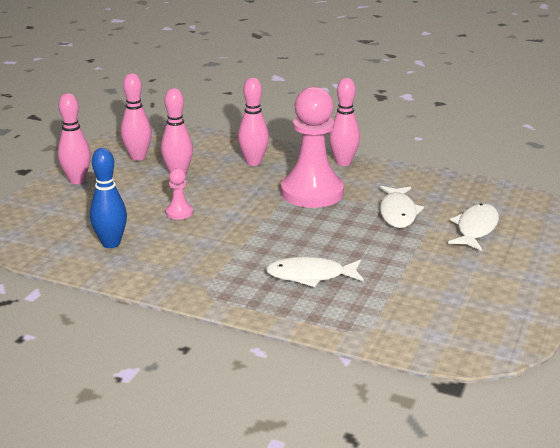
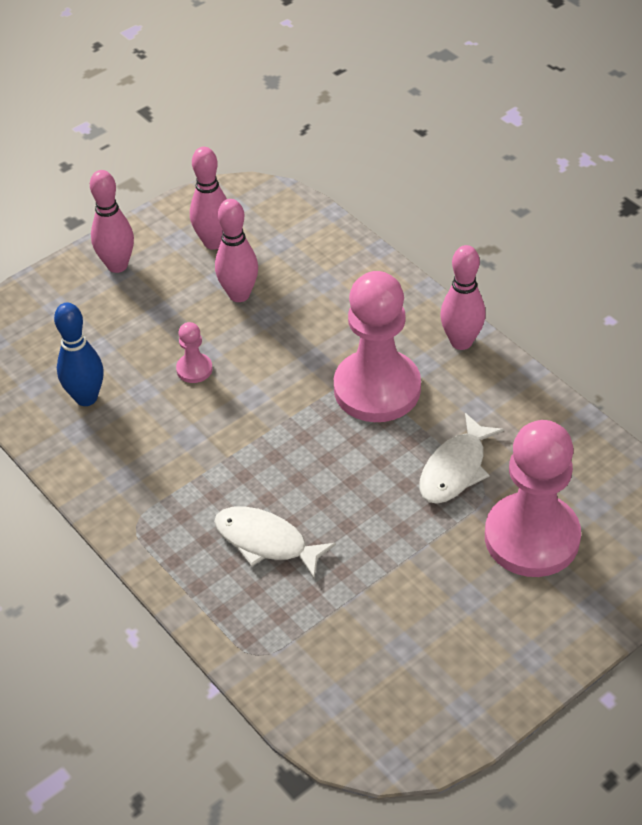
camera: 30 degrees right, 20 degrees up
pink bowling pin [238,78,269,166] -> none
white fish [448,203,499,251] -> pink pawn [485,420,581,577]

